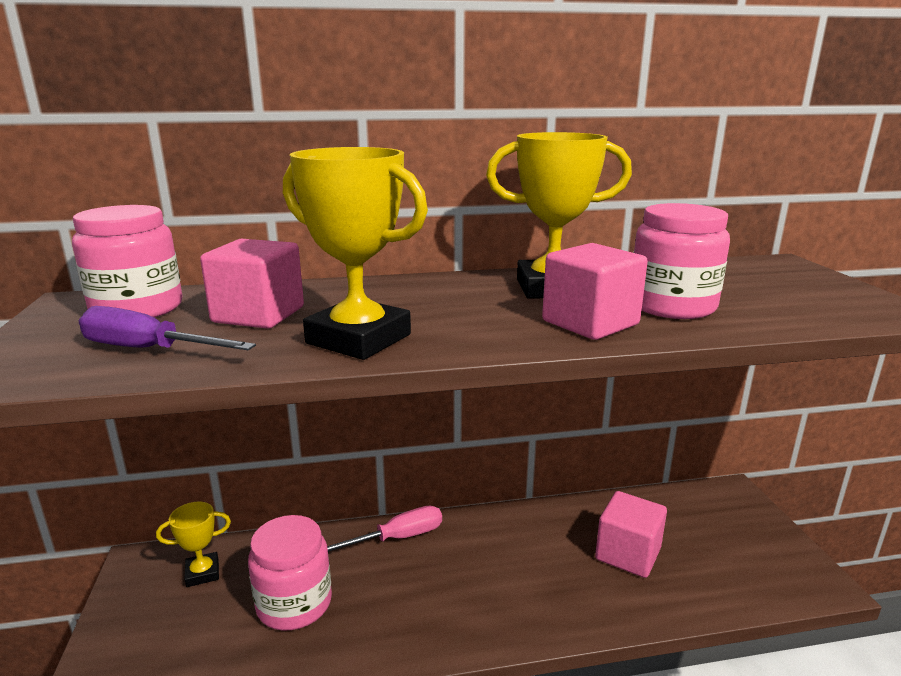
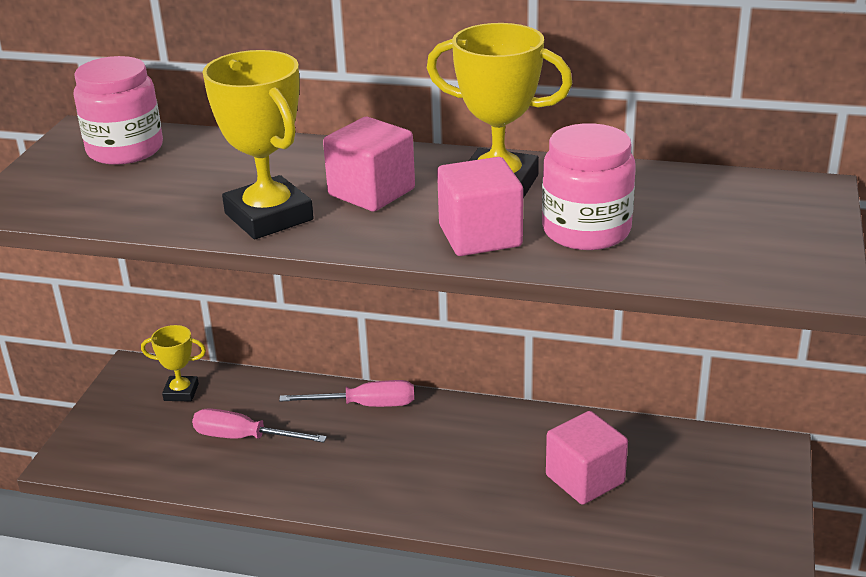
camera: 25 degrees right, 10 degrees up
purple screwdriver [79,306,256,350] -> none
pink cube [200,239,304,329] -> pink cube moved to [323,117,415,211]
pink jar [248,515,332,631] -> pink screwdriver [192,408,327,442]

